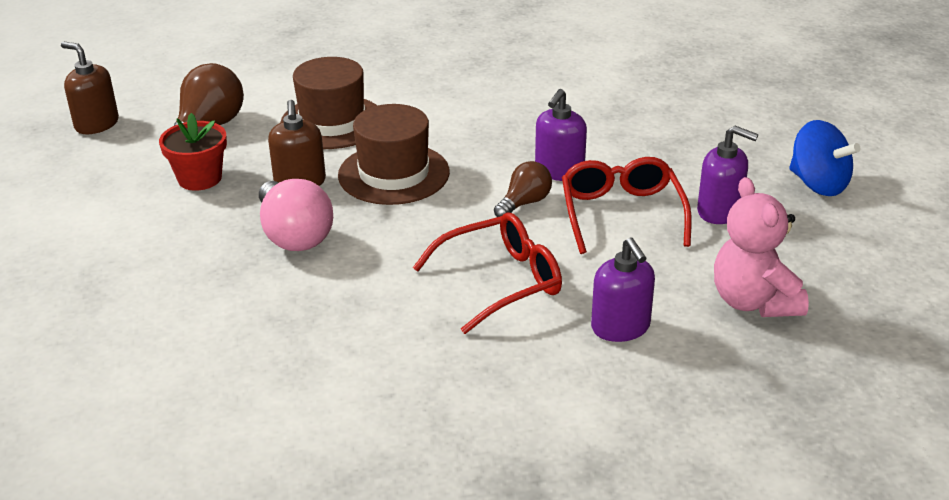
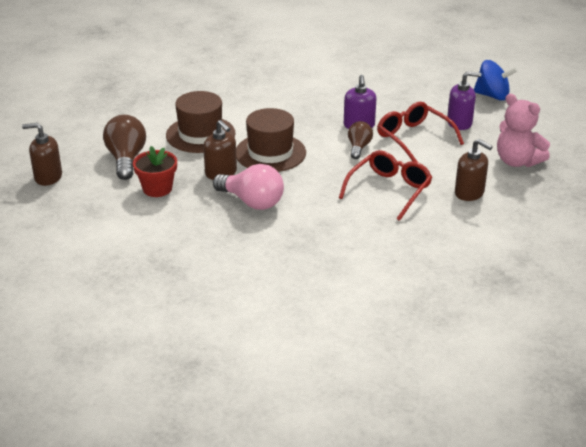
camera: 30 degrees left, 0 degrees up
purple soap dispenser [591,237,655,342] -> brown soap dispenser [455,139,493,201]

